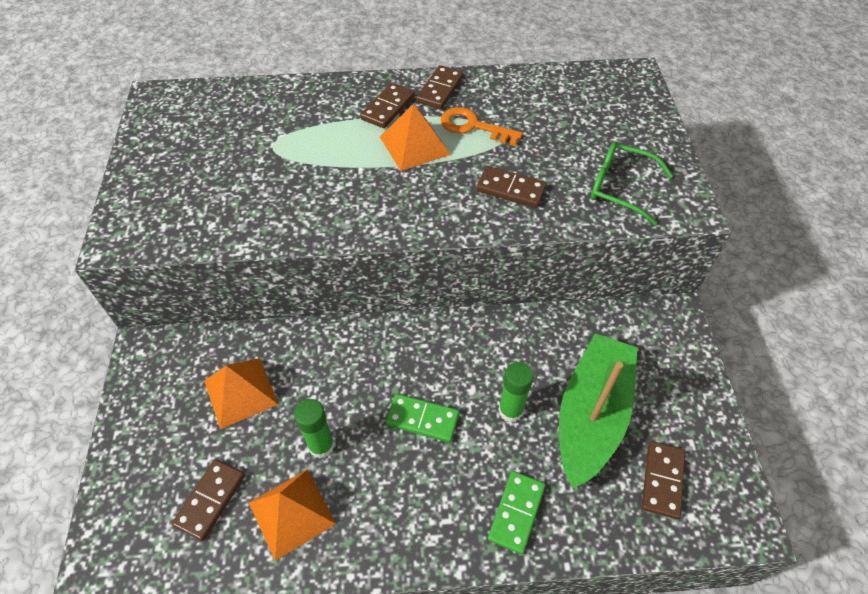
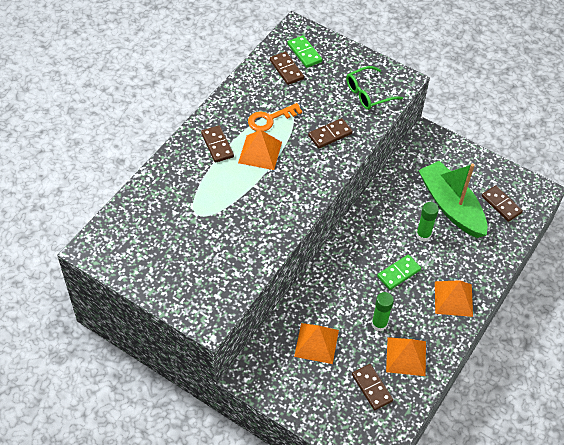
camera: 55 degrees left, 0 degrees up
brown domino [416,65,464,109] -> brown domino moved to [270,52,304,85]
green domino [488,471,545,554] -> green domino moved to [287,35,322,68]
none -> orange pyramid [435,280,473,317]

